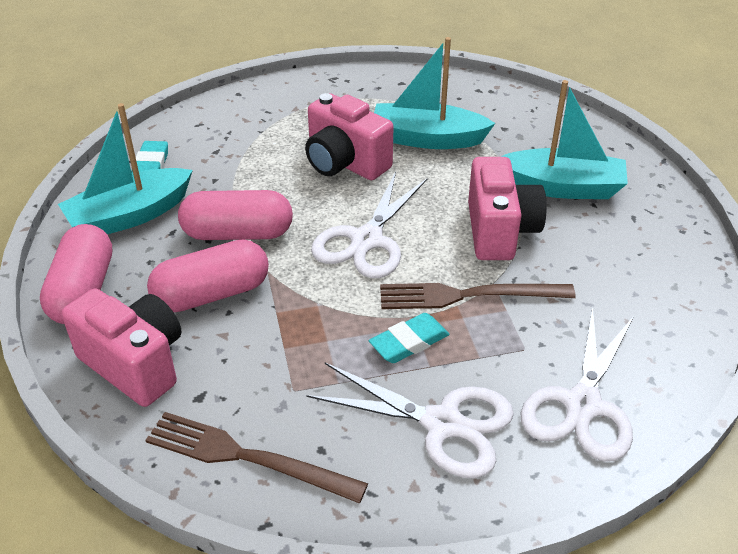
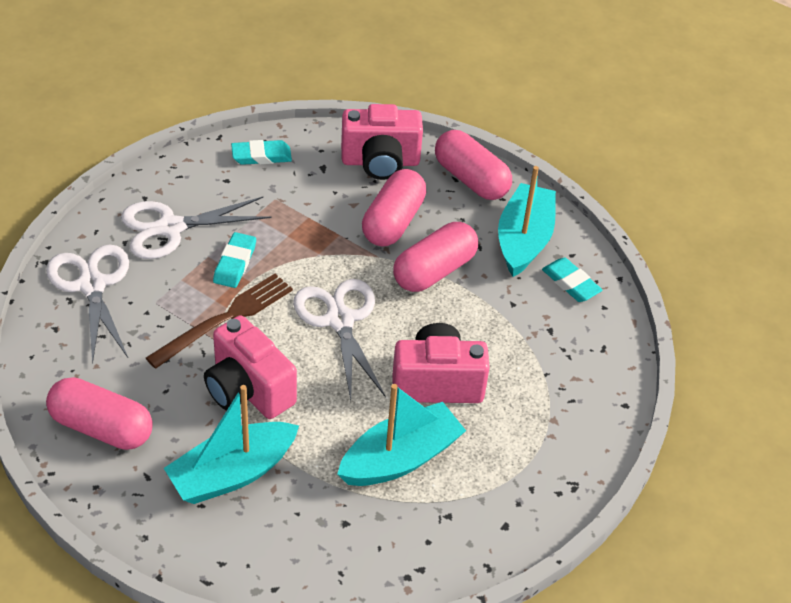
camera: 135 degrees right, 5 degrees up
brown fork [146,412,368,503] -> turquoise eraser [231,140,292,165]
none -> pink capsule [46,377,153,450]

